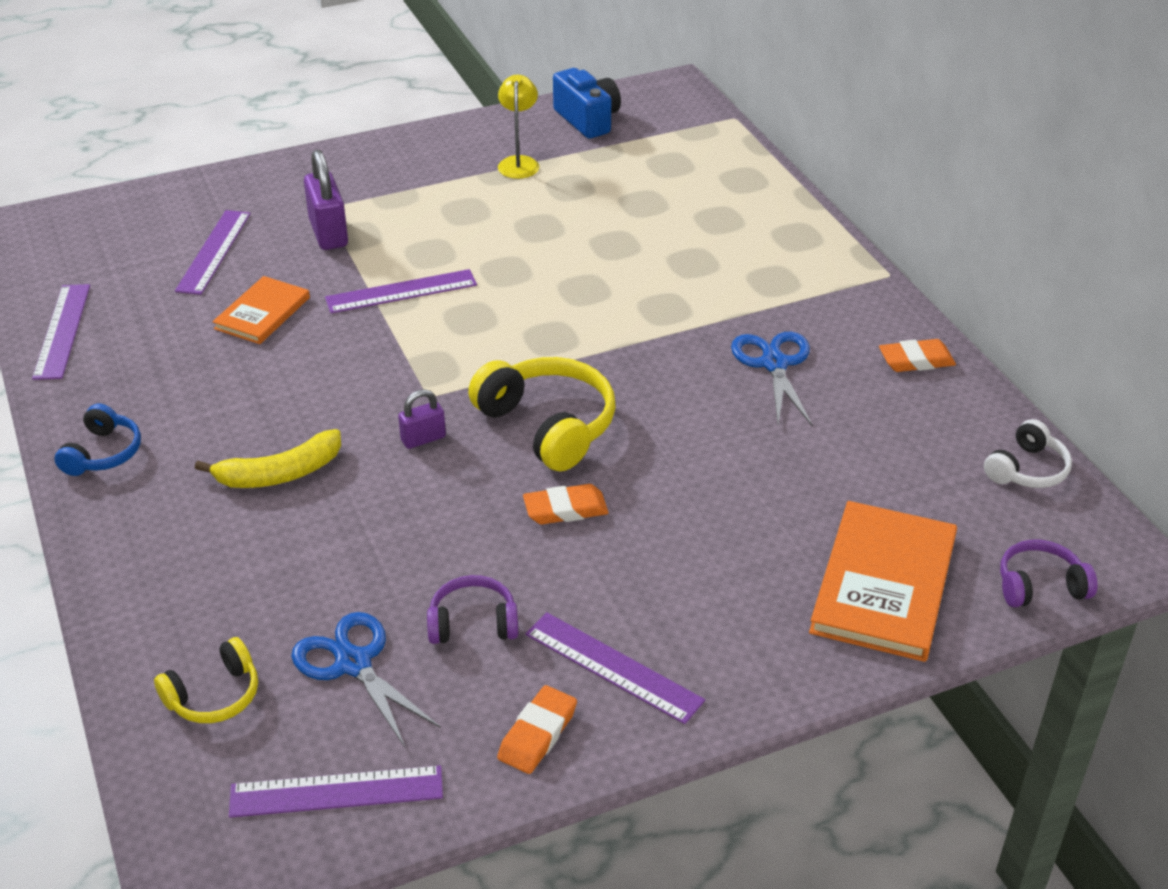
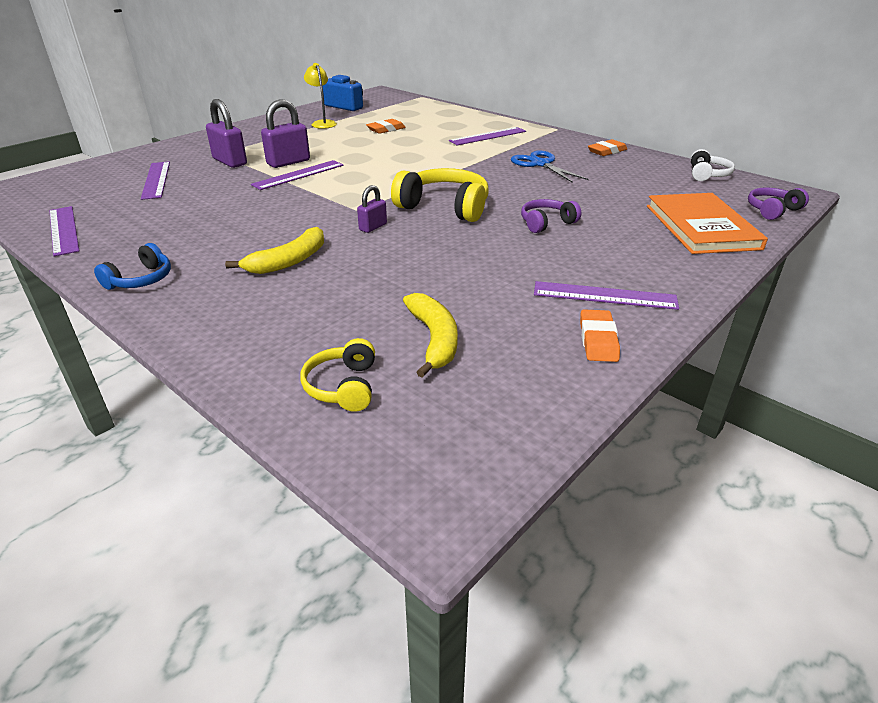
camera: 25 degrees left, 5 degrees down
blue headphones [54,404,141,476] -> blue headphones turned 45 degrees clockwise [94,243,171,290]
yellow headphones [154,637,258,723] -> yellow headphones turned 150 degrees clockwise [300,338,375,412]
orange book [213,276,310,344] -> none
purple ruler [229,765,443,818] -> purple ruler moved to [449,127,526,145]
blue scissors [291,612,441,747] -> yellow banana [403,293,458,378]
purple headphones [427,575,518,644] -> purple headphones moved to [521,199,581,233]
orange eraser [523,484,609,524] -> orange eraser moved to [366,119,406,134]
none -> purple padlock [261,99,310,168]

